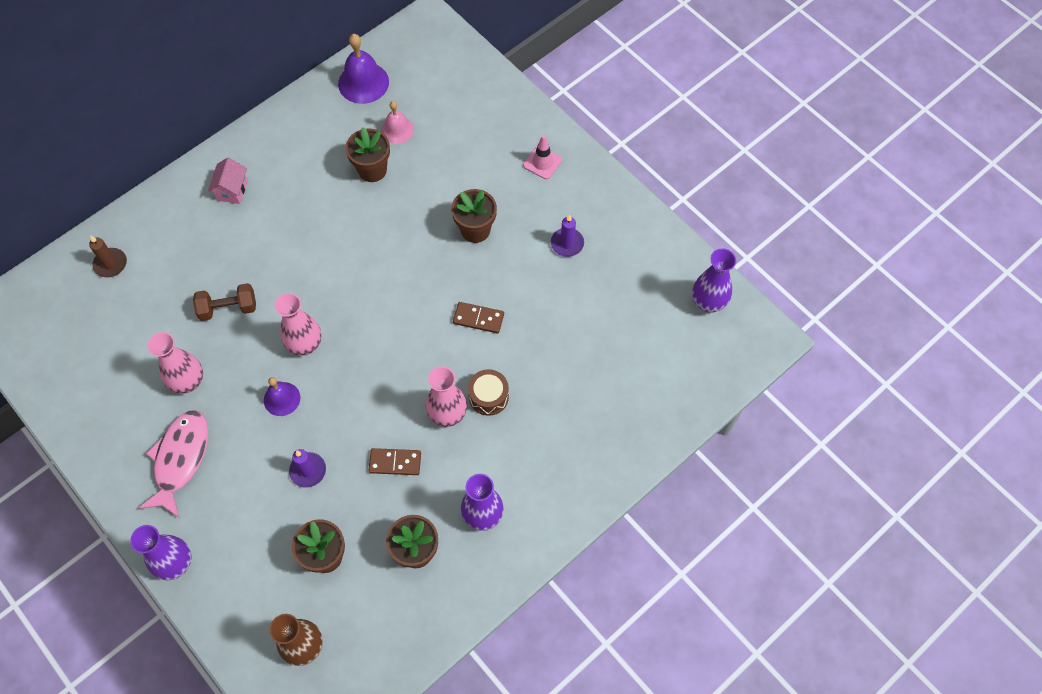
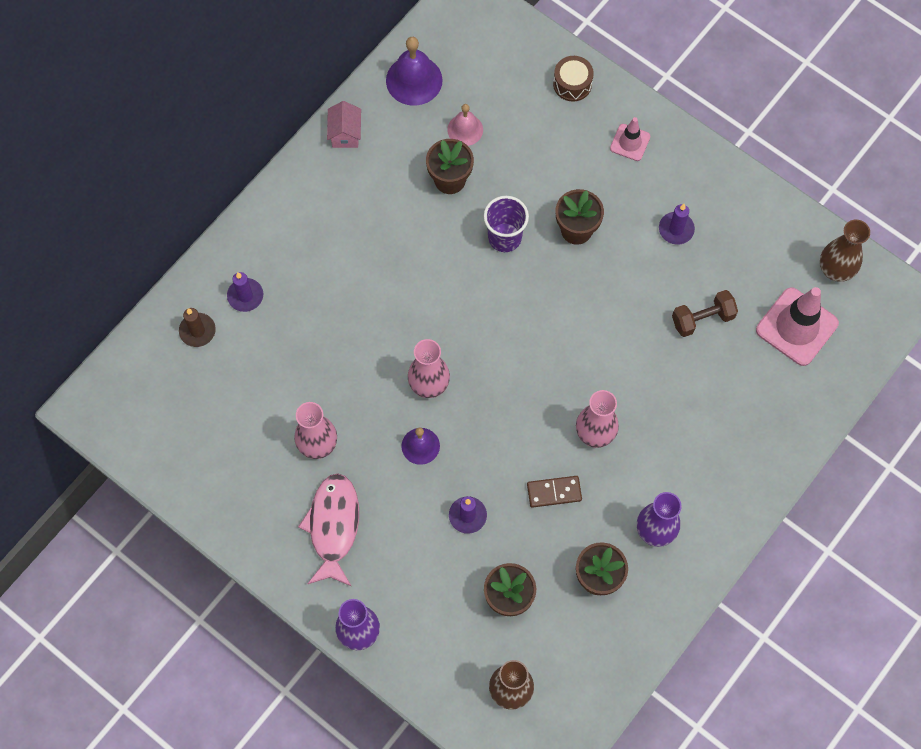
camera: 10 degrees left, 5 degrees up
brown dumbbell [193,283,256,321] -> brown dumbbell moved to [672,290,738,337]
pink house [208,158,248,204] -> pink house moved to [327,101,361,148]
brown domino [453,302,504,333] -> none
brown drum [468,369,509,416] -> brown drum moved to [553,56,594,102]
purple vase [692,248,736,313] -> brown vase [820,219,870,282]
none -> purple candle [227,272,263,312]
none -> purple cup [484,196,529,252]
none -> pink traffic cone [756,287,839,366]

